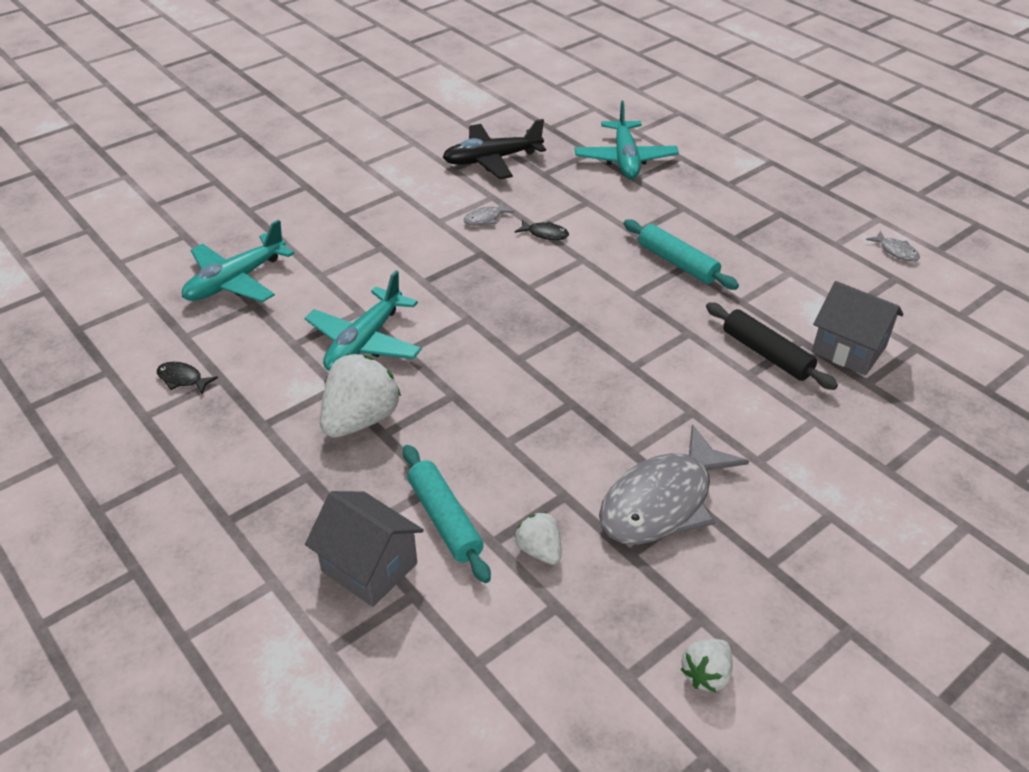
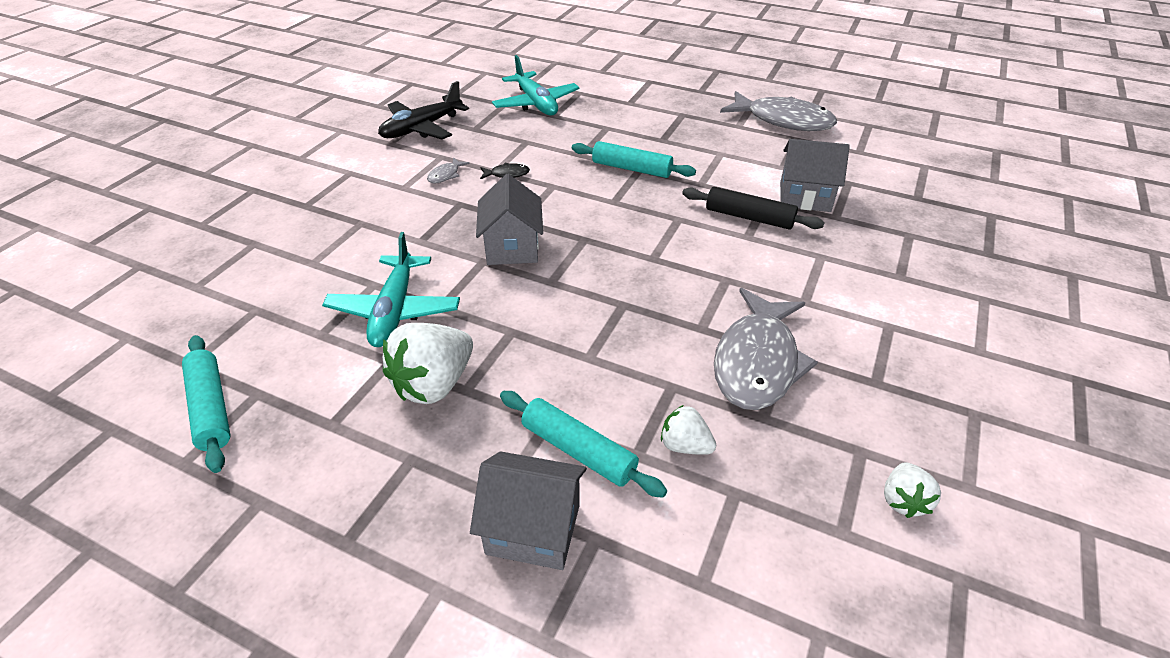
camera: 25 degrees left, 0 degrees up
black fish [157,362,218,394] -> turquoise rolling pin [182,335,231,473]
turquoise plane [182,220,294,302] -> none
white strawberry [320,354,401,438] -> white strawberry turned 150 degrees counterclockwise [382,323,473,404]
grey fish [866,231,920,262] -> grey fish [720,91,837,131], size x2.49
none -> grey house [476,174,543,265]

